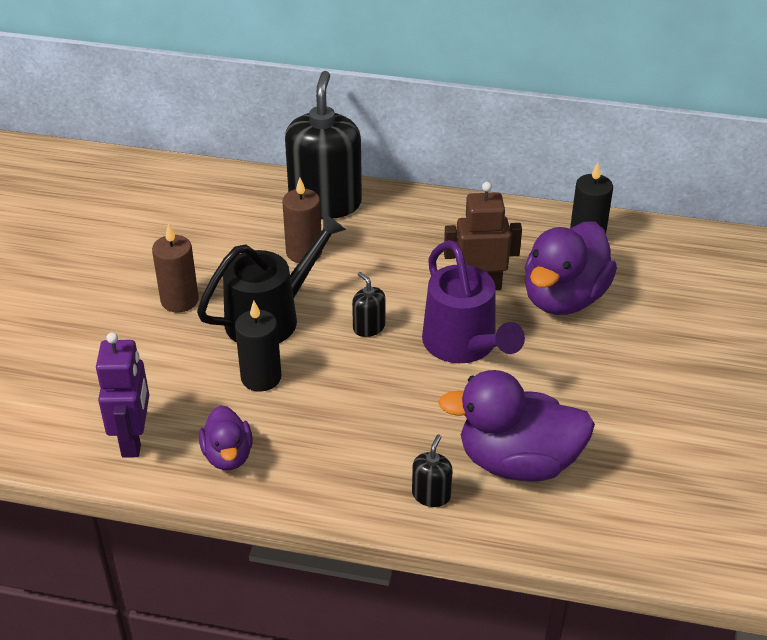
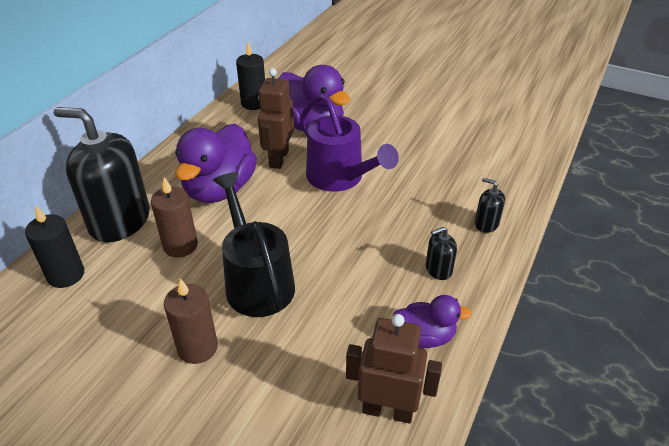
camera: 75 degrees left, 0 degrees up
purple robot [96,332,149,458] -> brown robot [346,314,442,423]
black candle [235,301,281,392] -> black candle moved to [25,206,84,288]
black soap dispenser [352,272,385,337] -> black soap dispenser moved to [426,227,457,280]
purple watering can [422,240,525,363] -> purple watering can turned 60 degrees clockwise [300,94,399,192]
purple duck [438,370,595,482] -> purple duck moved to [175,124,257,203]

